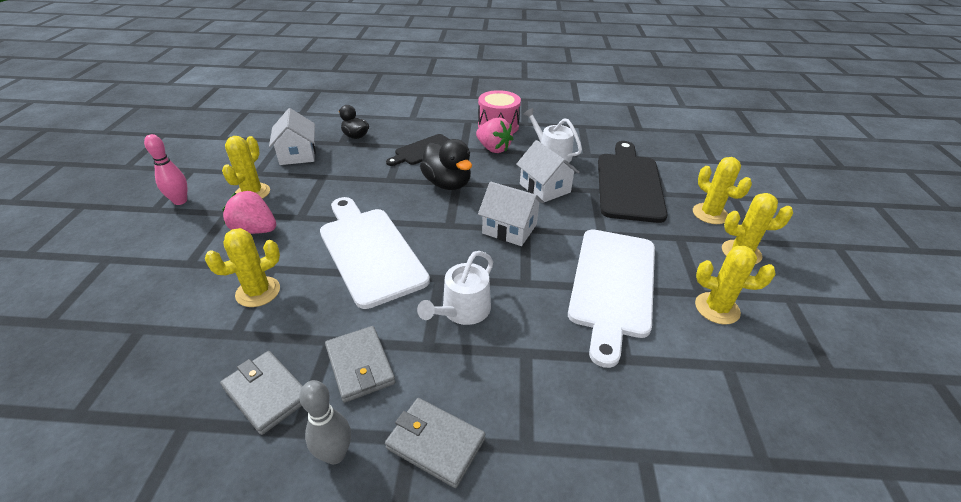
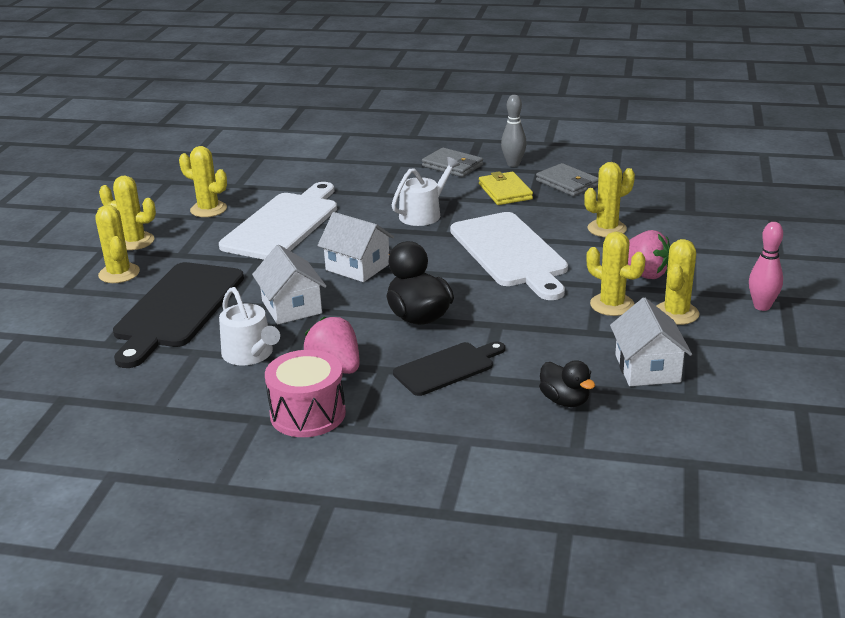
camera: 170 degrees left, 10 degrees down
grey wallet [325,326,395,403] -> yellow wallet [479,171,533,205]
none -> yellow cactus [586,232,645,316]

